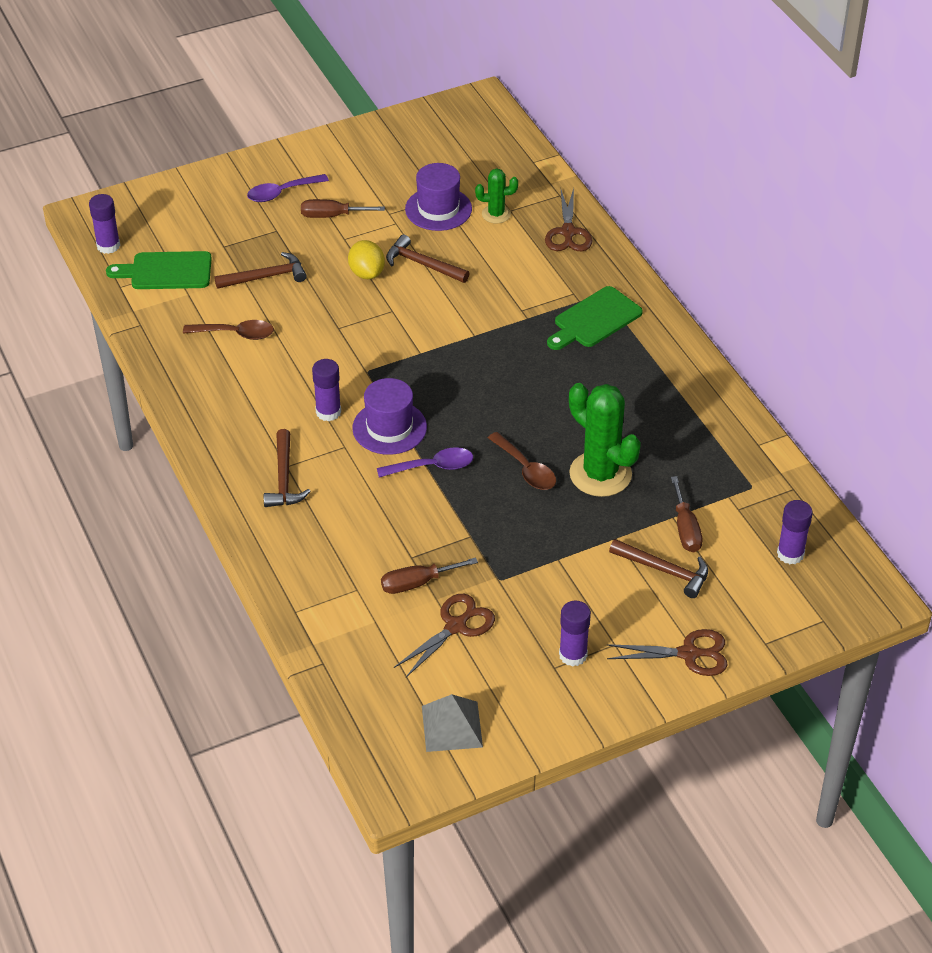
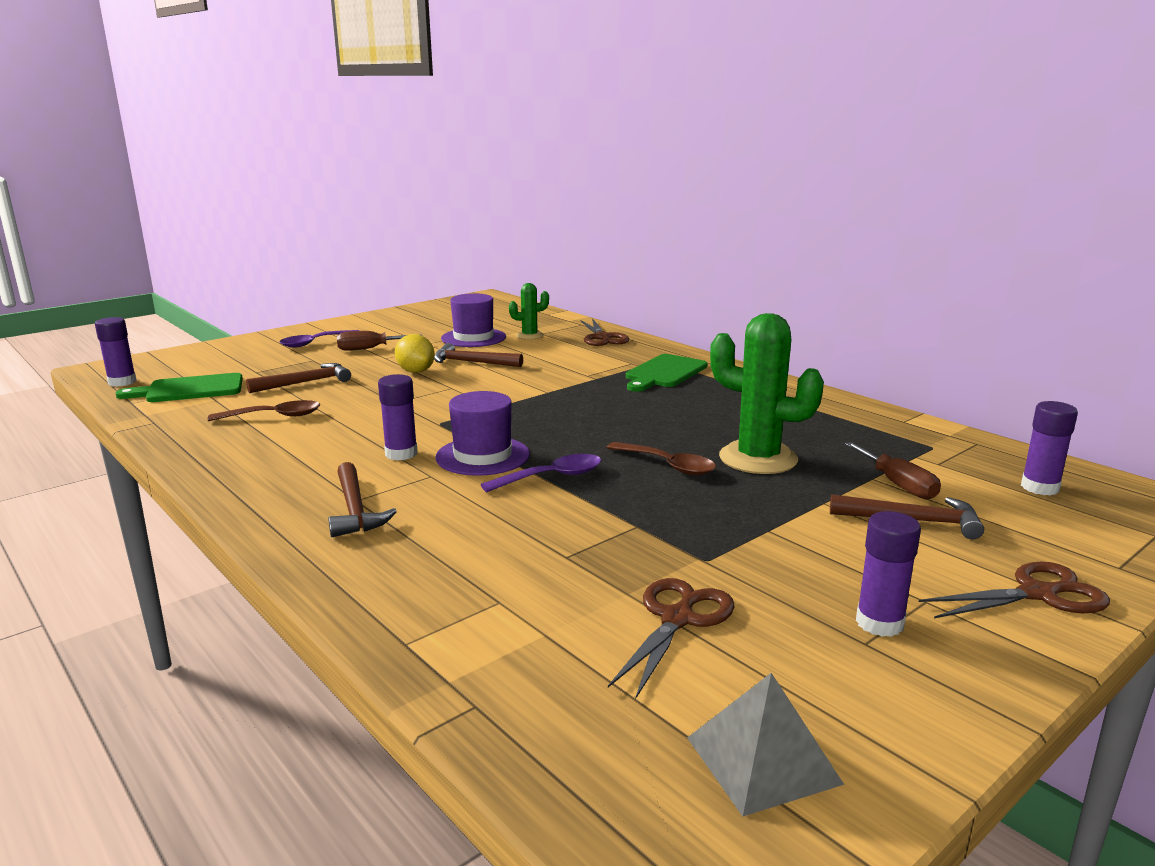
camera: 15 degrees left, 25 degrees down
brown screwdriver [381,557,478,594] -> none

